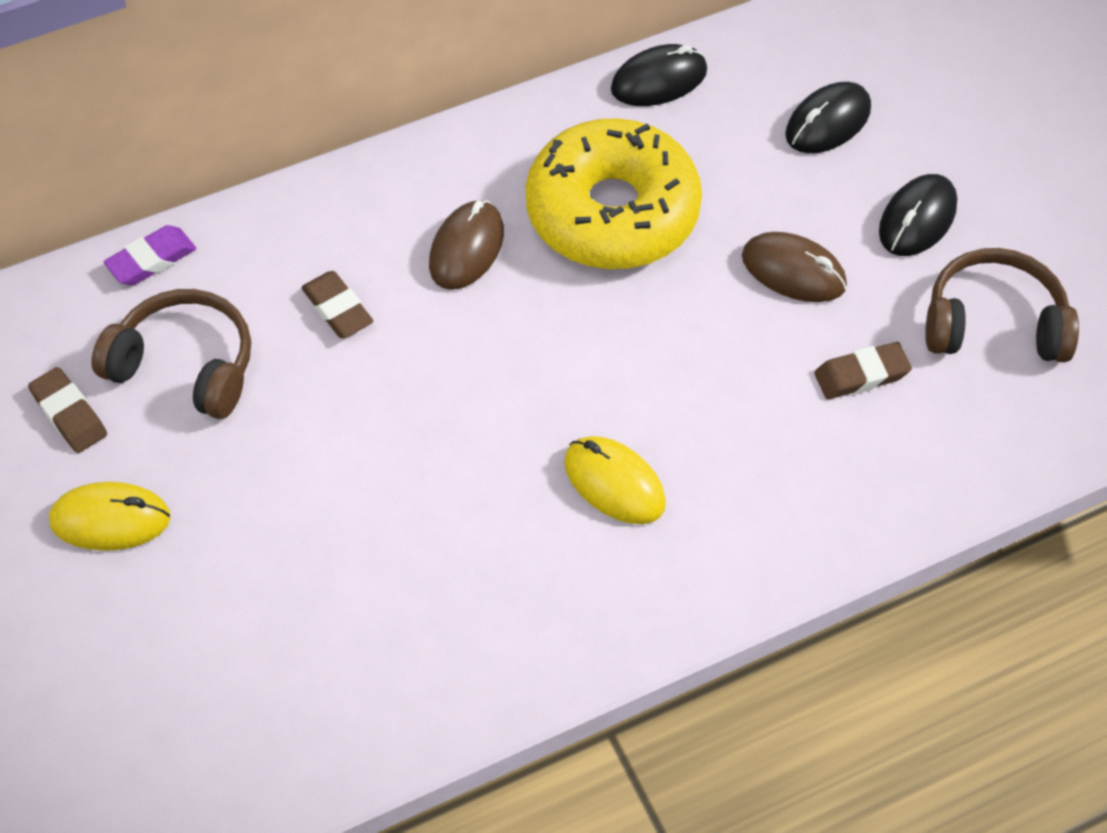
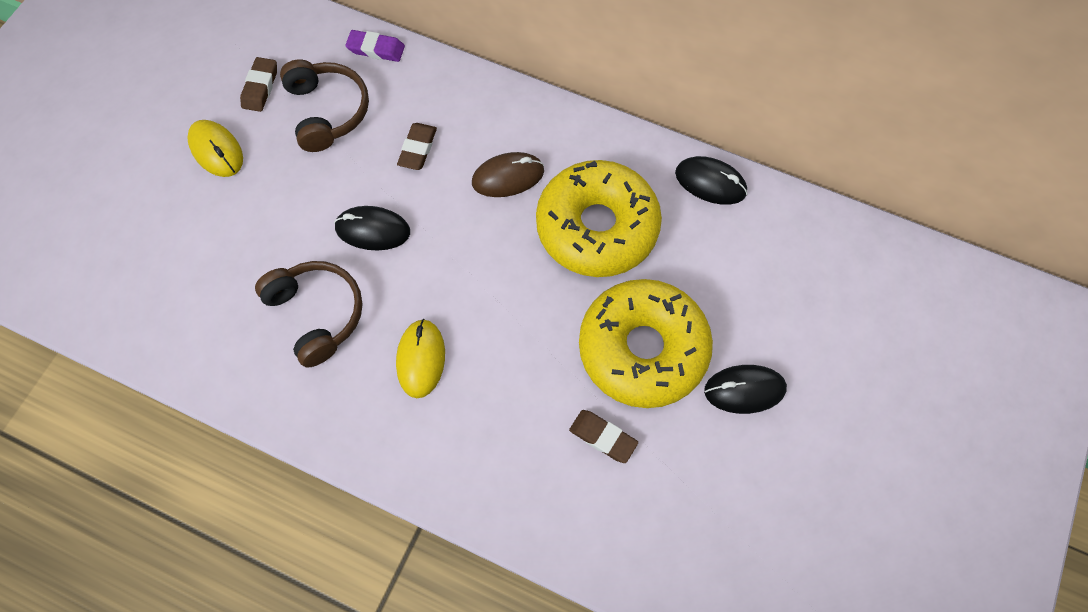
camera: 50 degrees right, 10 degrees up
brown mouse [742,232,847,302] -> yellow donut [579,279,713,408]
black mouse [785,82,871,153] -> black mouse moved to [334,206,410,251]
brown headphones [925,248,1079,362] -> brown headphones moved to [255,261,363,368]

